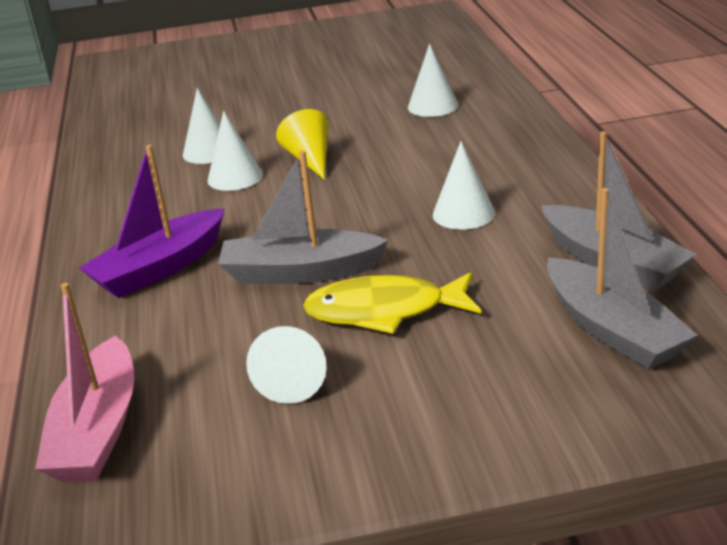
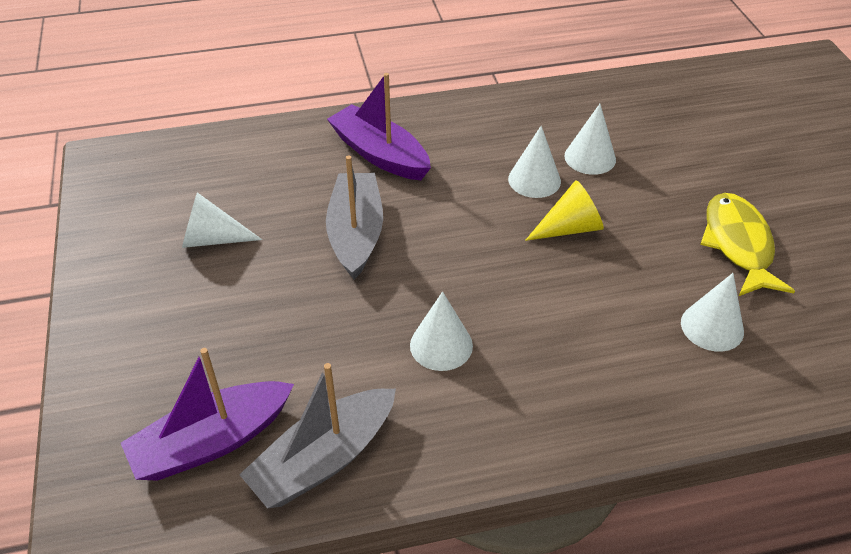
camera: 85 degrees right, 15 degrees up
pink boat [35,283,134,482] -> none
yellow fish [303,272,481,334] -> yellow fish moved to [700,193,795,296]
grey boat [547,188,698,370] -> purple boat [121,348,294,481]

